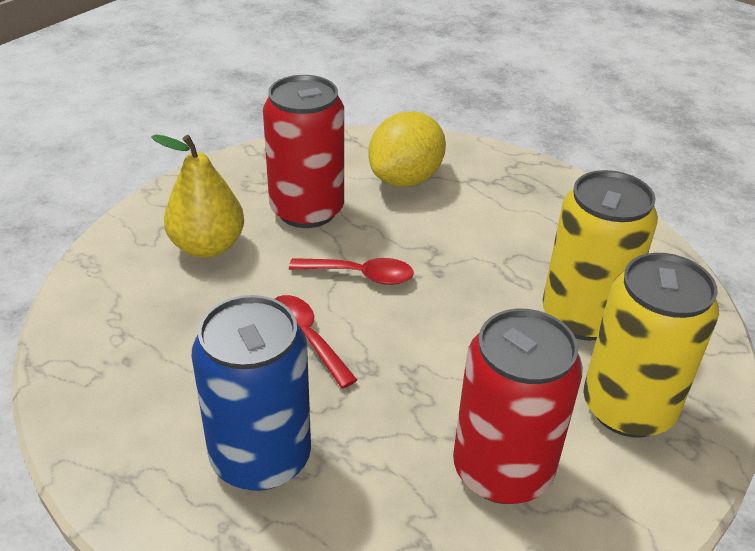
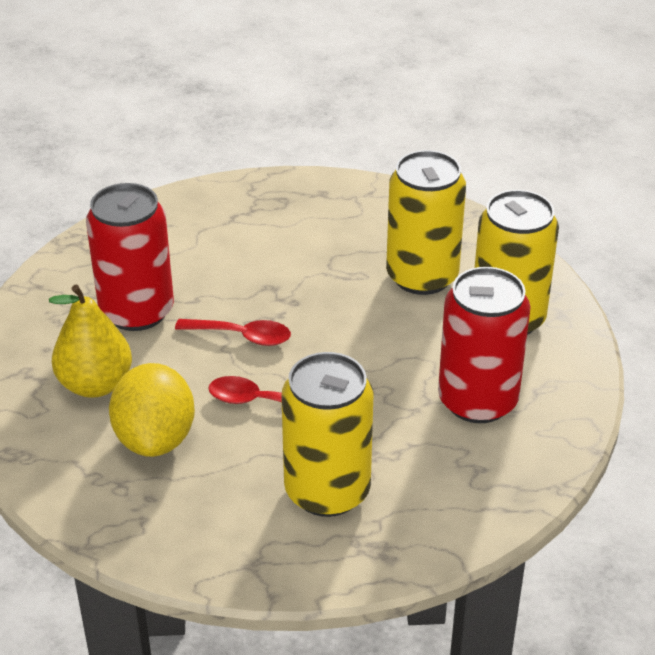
camera: 40 degrees left, 0 degrees up
blue can [192,295,311,491] -> yellow can [281,352,374,517]
red spoon [289,258,414,285] -> red spoon turned 45 degrees clockwise [175,319,291,346]
yellow lemon [368,111,446,187] -> yellow lemon moved to [109,363,195,457]

